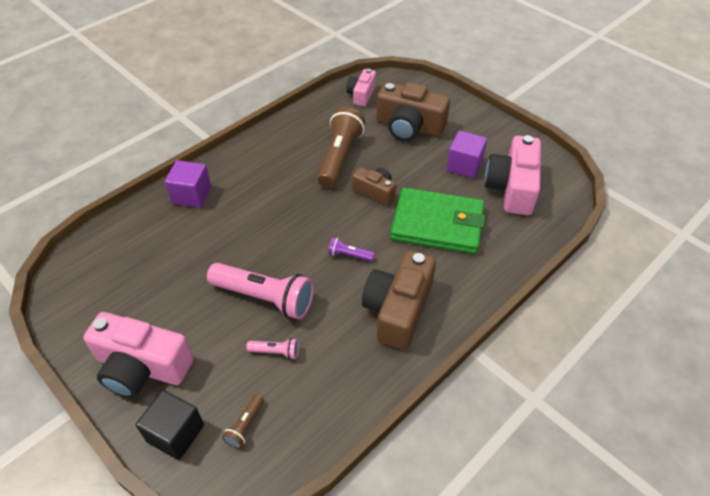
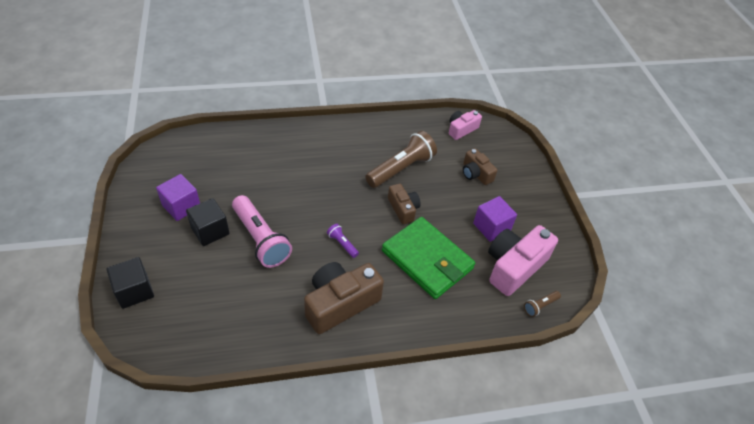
camera: 30 degrees right, 0 degrees up
pink camera [83,312,193,398] -> none
purple cube [165,160,211,208] -> purple cube moved to [156,174,200,221]
brown flashlight [222,394,264,449] -> brown flashlight moved to [524,291,561,317]
pink flashlight [246,338,299,359] -> none
brown camera [376,82,450,141] -> brown camera [463,148,498,185], size x0.57
none -> black cube [186,198,230,246]

